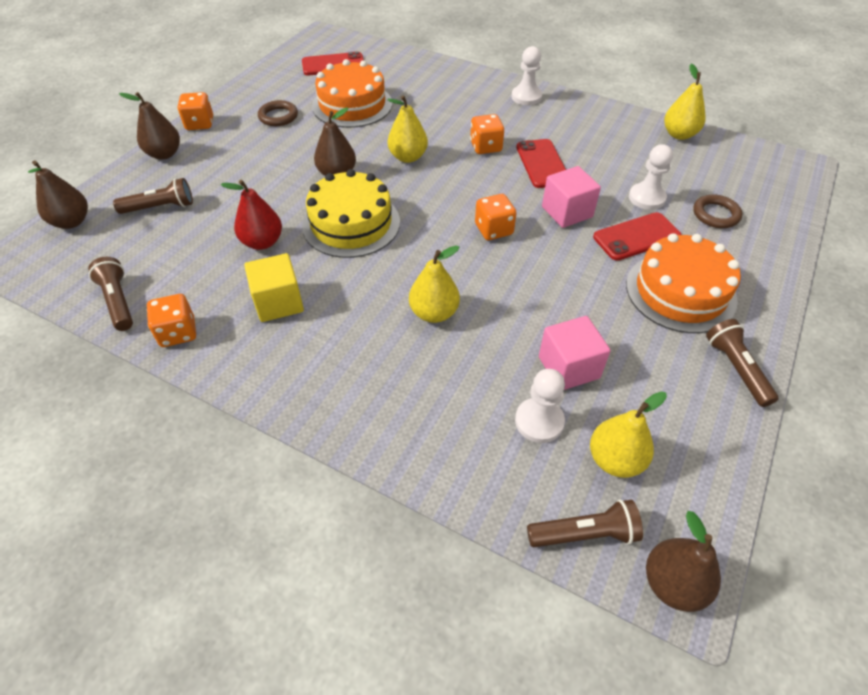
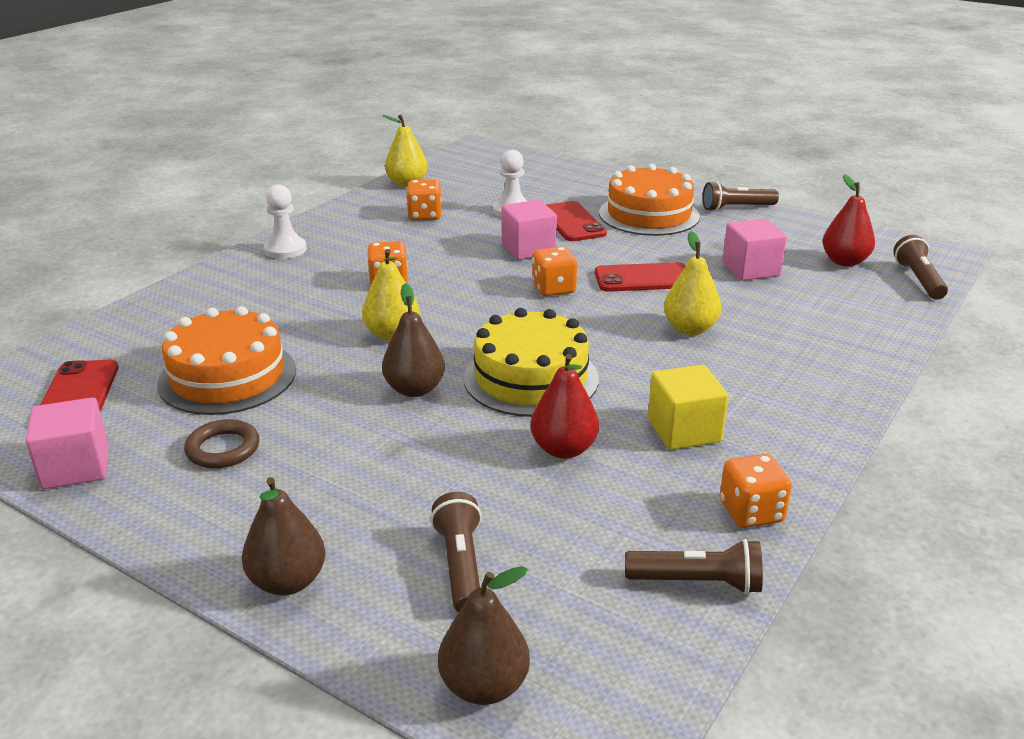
camera: 85 degrees left, 20 degrees down
brown flashlight [88,257,133,331] -> brown flashlight turned 150 degrees counterclockwise [625,539,763,594]
orange dice [178,92,213,130] -> orange dice moved to [406,180,441,220]
white pawn [515,369,565,443] -> none
red phone [516,139,566,188] -> red phone moved to [595,262,685,292]
yellow pear [590,391,667,478] -> red pear [823,174,875,267]
brown pear [646,511,721,612] -> none
brown ring [693,195,743,228] -> none
none -> pink cube [26,397,108,489]

